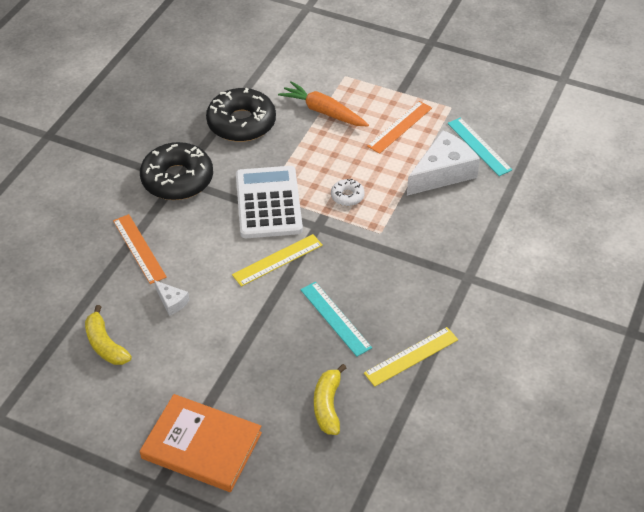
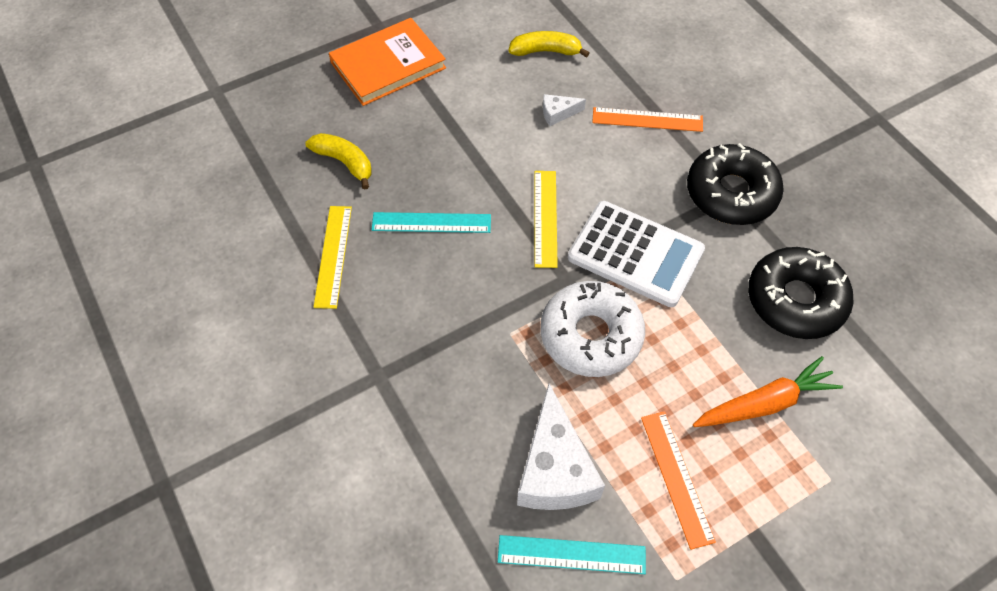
camera: 125 degrees right, 10 degrees up
white donut [331,179,365,206] -> white donut [541,281,645,377], size x2.18

